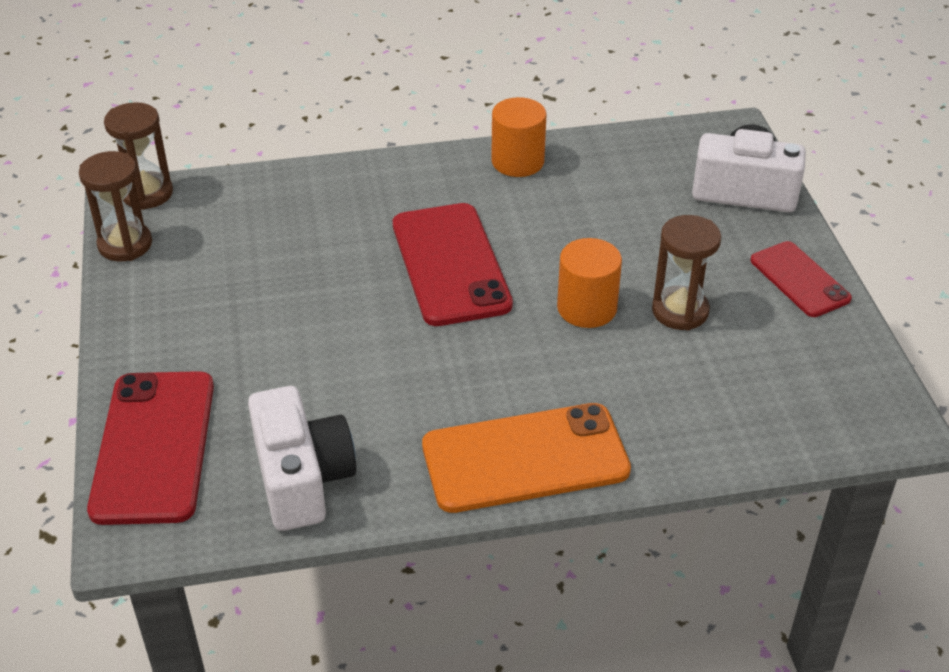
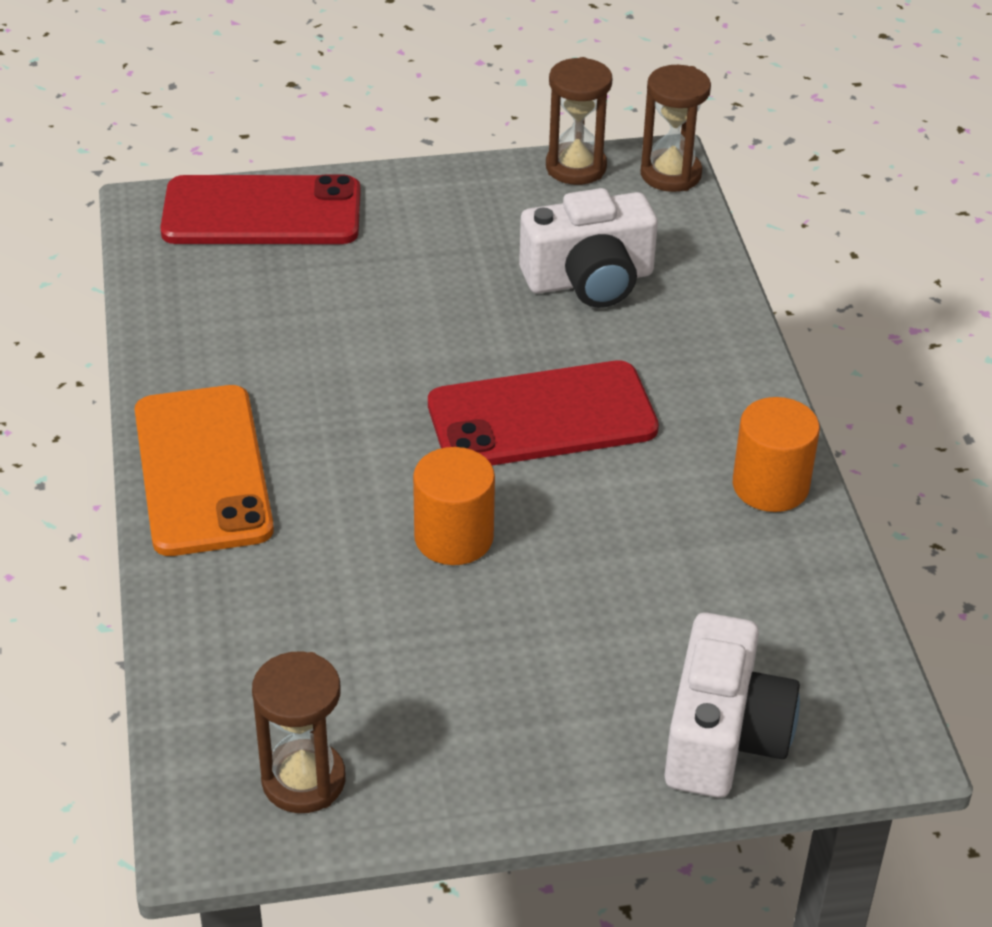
camera: 90 degrees right, 0 degrees up
white camera [248,386,356,531] -> white camera moved to [519,188,658,308]
brown hourglass [652,215,721,330] -> brown hourglass moved to [252,651,345,813]
red phone [751,241,852,317] -> none

